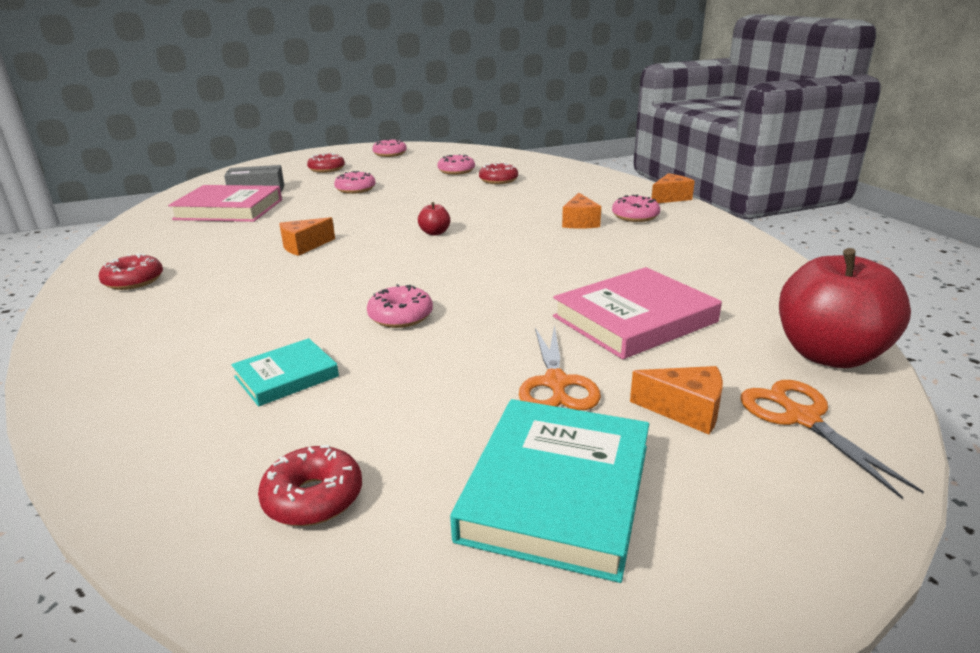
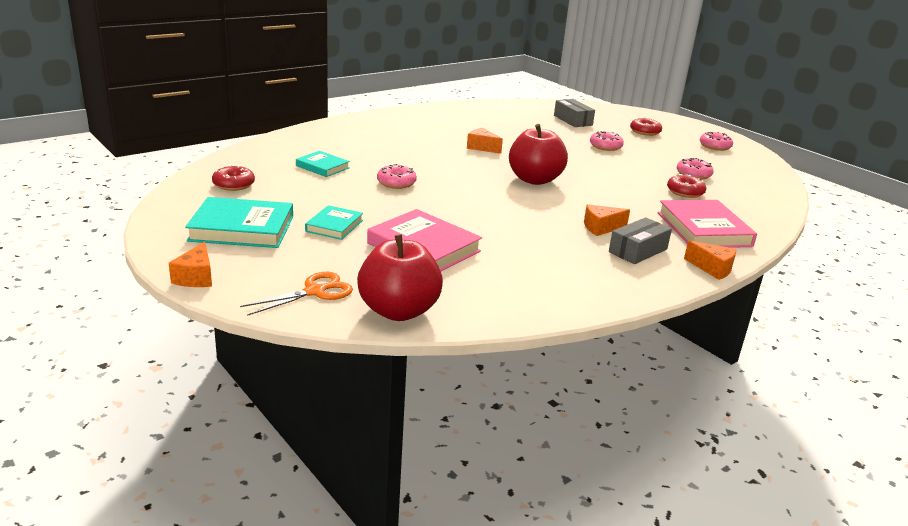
camera: 70 degrees right, 0 degrees up
red donut [99,253,163,290] -> none
pink book [168,185,282,222] -> pink book moved to [658,200,757,248]
red apple [418,202,450,236] -> red apple [509,124,568,185], size x2.32
orange scissors [519,325,601,410] -> turquoise book [305,205,363,240]
pink donut [612,195,660,222] -> grey box [609,217,672,264]
orange cheese [630,366,723,435] -> orange cheese moved to [169,242,212,287]

